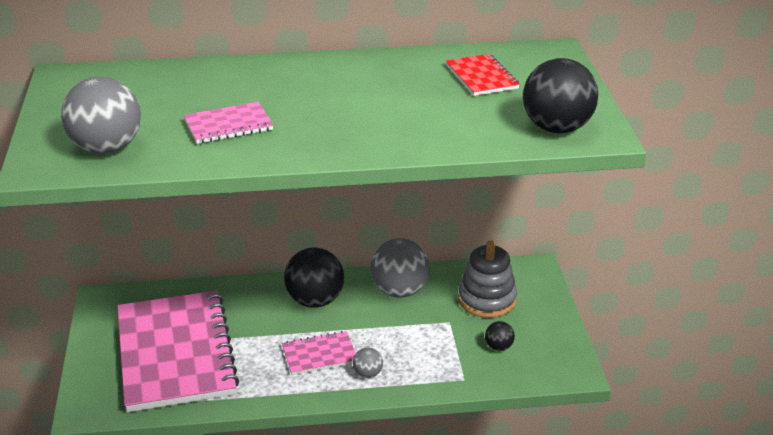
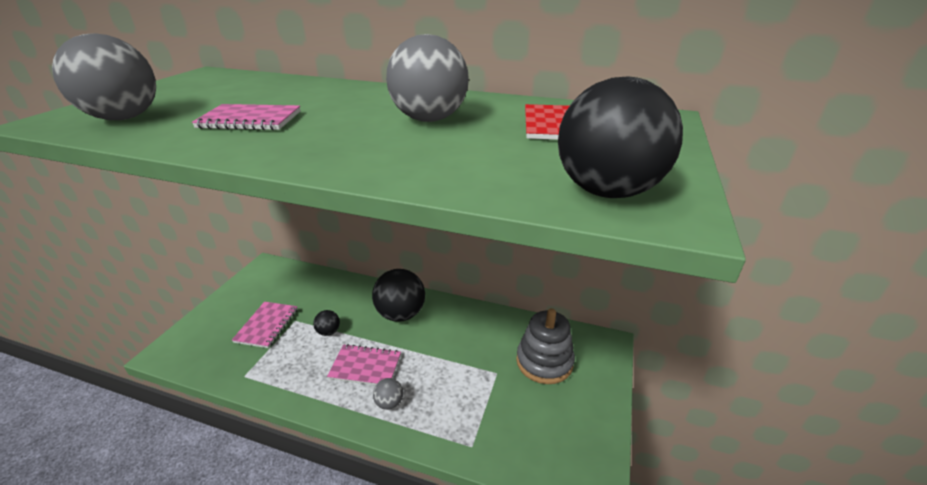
camera: 25 degrees right, 0 degrees up
pink notebook [117,291,239,412] -> pink notebook [232,302,298,348], size x0.44
grey ball [370,238,430,298] -> grey ball moved to [386,34,469,122]
black ball [485,321,515,351] -> black ball moved to [313,310,340,336]

